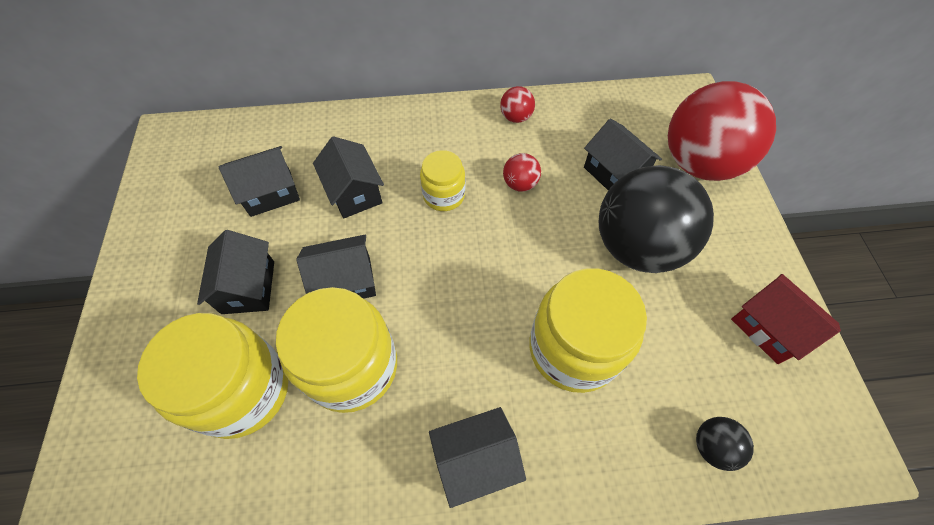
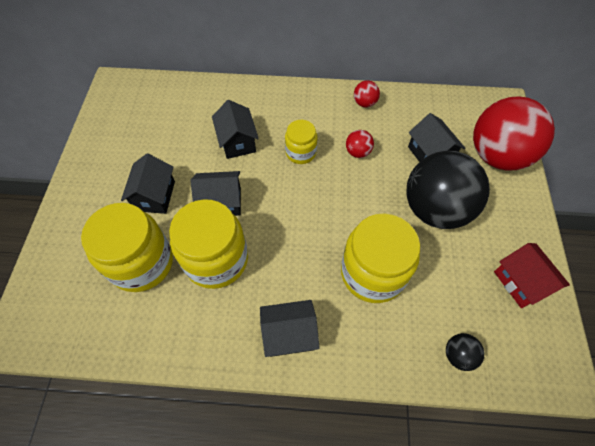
camera: 10 degrees right, 0 degrees up
black house [219,146,300,217] -> none

